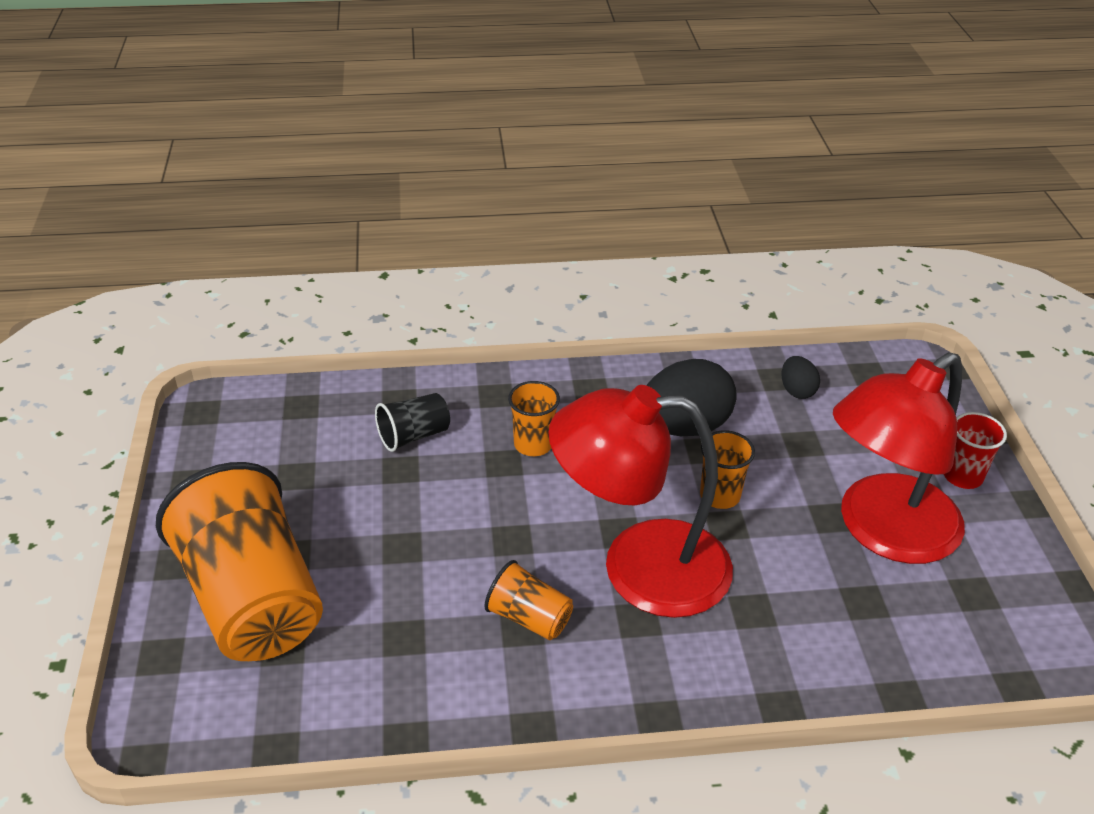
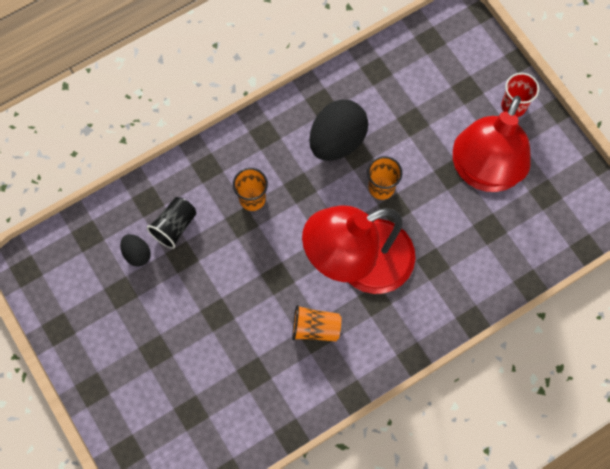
camera: 25 degrees left, 30 degrees up
orange cup [156,462,323,661] -> none
black egg [782,356,820,399] -> black egg moved to [120,234,151,267]

